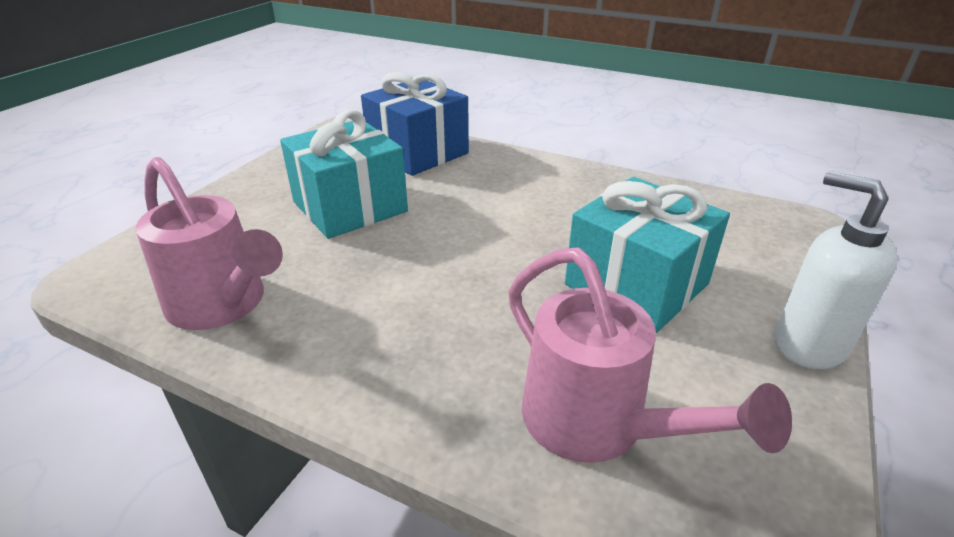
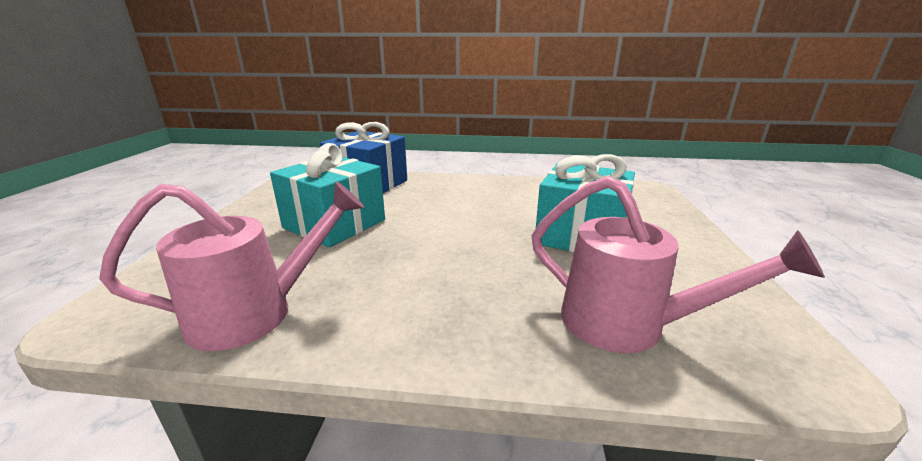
camera: 20 degrees left, 10 degrees down
pink watering can [136,157,283,330] -> pink watering can turned 45 degrees counterclockwise [99,181,364,351]
white soap dispenser [775,171,898,369] -> none

